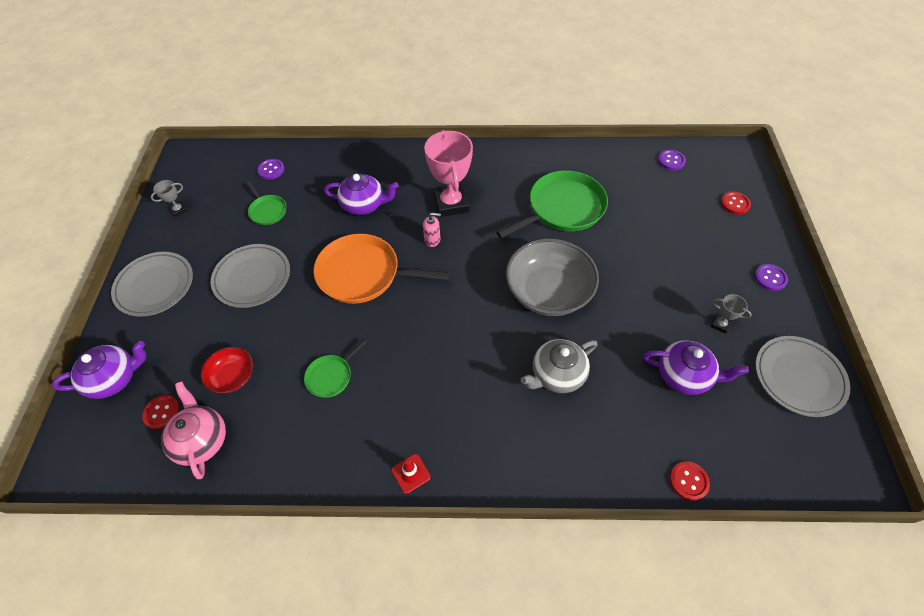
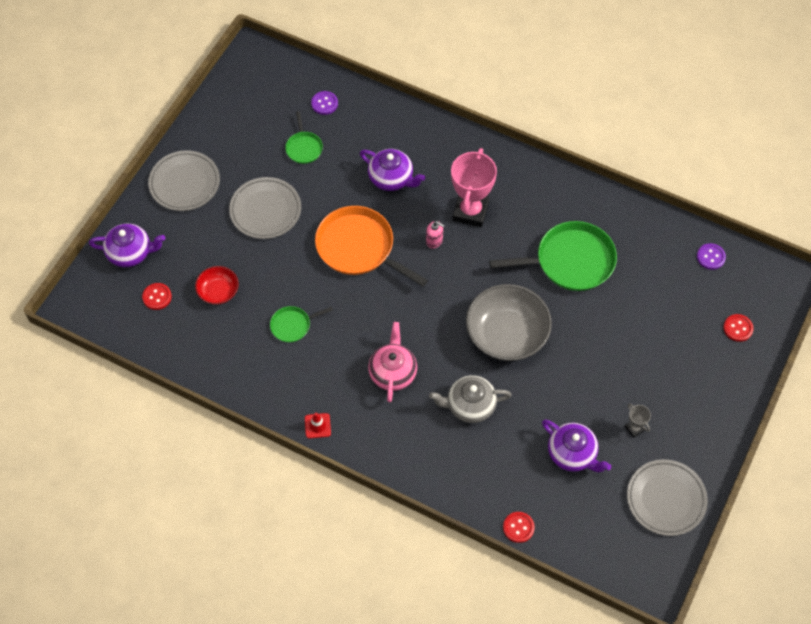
camera: 25 degrees right, 5 degrees up
grey trophy [151,180,187,217] -> none
pink teapot [161,382,226,479] -> pink teapot moved to [368,322,417,402]
purple button [754,264,788,291] -> none

